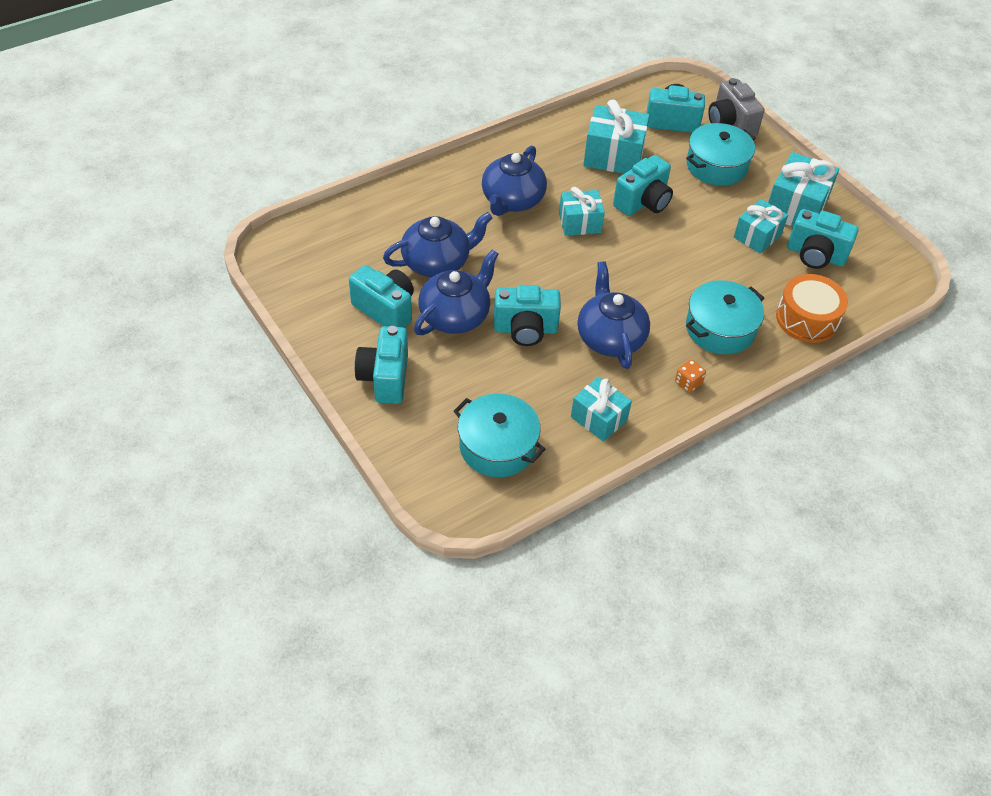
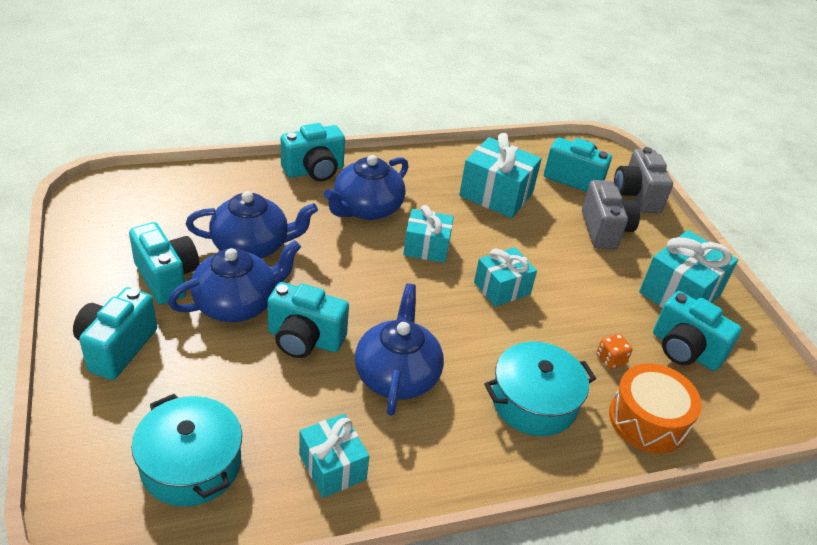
camera: 15 degrees right, 10 degrees down
turquoise camera [613,155,673,216] -> turquoise camera moved to [281,123,345,181]
orange dice [675,359,706,393] -> orange dice moved to [596,334,633,369]
turquoise pot [686,123,756,186] -> grey camera [582,180,640,249]
turquoise gift [734,199,788,254] -> turquoise gift moved to [474,247,537,307]

